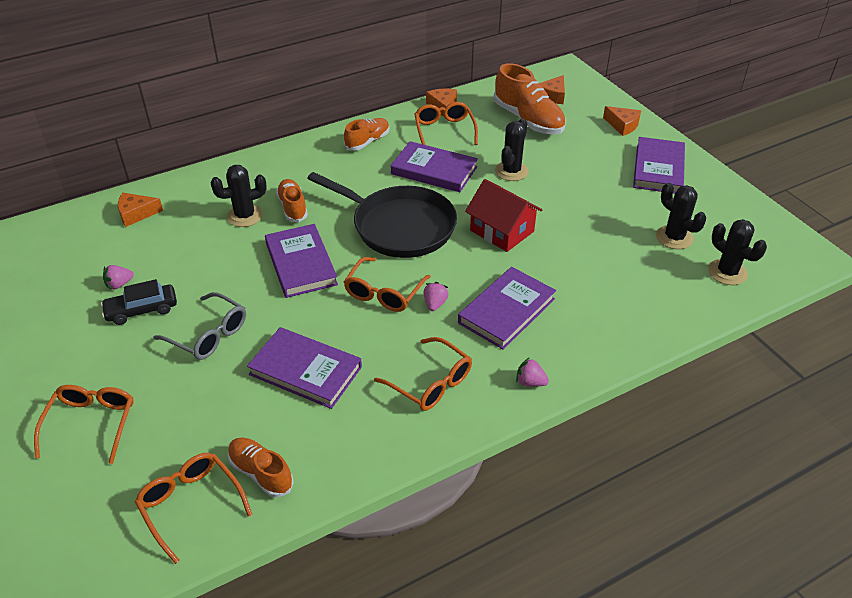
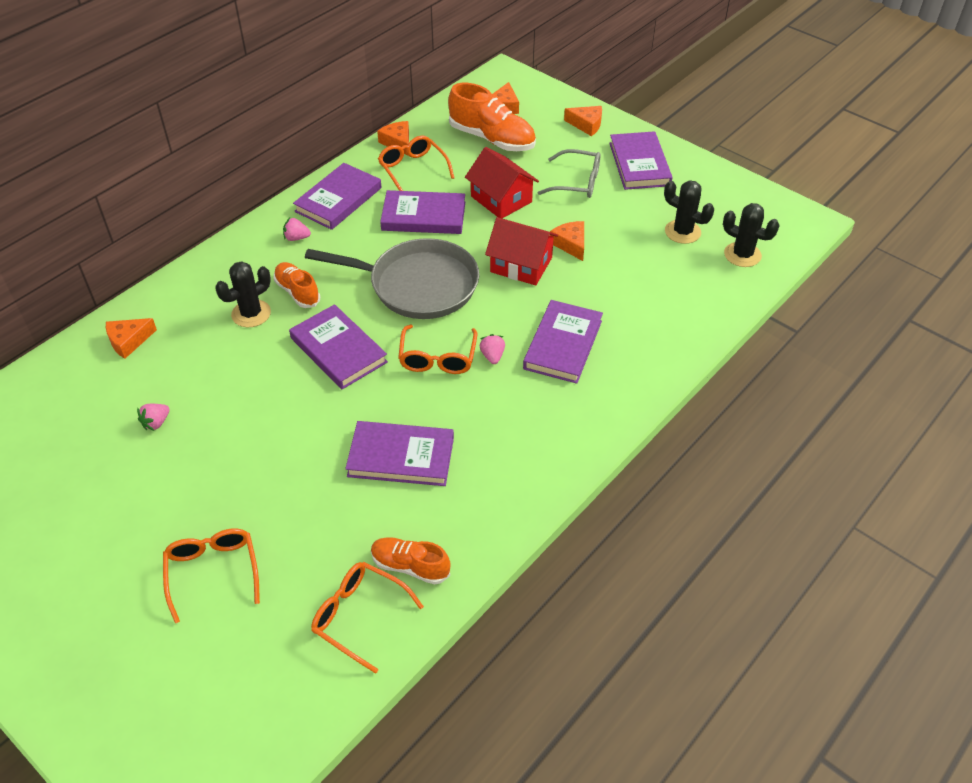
camera: 20 degrees left, 5 degrees up
black car [101,279,177,325] -> none
grey glasses [153,292,246,360] -> grey glasses moved to [537,149,601,198]
black pan [307,172,457,258] -> grey pan [305,238,479,319]
orange shoe [344,118,389,151] -> purple book [293,163,382,230]
orange glasses [374,337,472,411] -> none
black cactus [495,118,529,181] -> red house [465,147,539,218]
pink strawberry [516,357,549,387] -> pink strawberry moved to [283,218,311,241]
none -> orange cheese [550,221,584,261]

